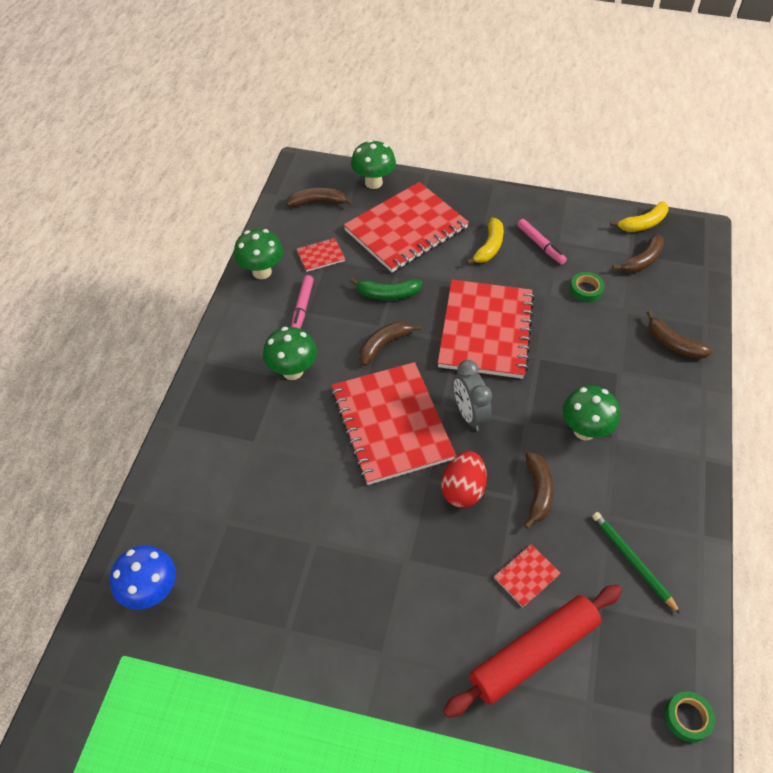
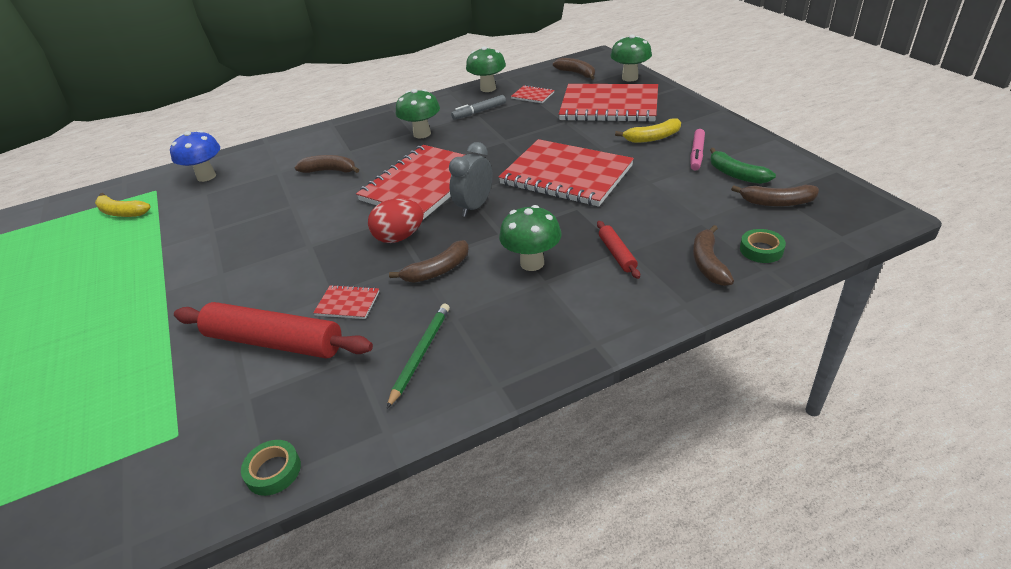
camera: 55 degrees right, 15 degrees down
pink marker [291,275,314,329] -> grey marker [451,95,506,120]
green banana [350,278,422,300] -> green banana moved to [710,148,776,184]
brown banana [359,321,421,366] -> brown banana moved to [294,155,359,173]
red notebook [438,280,535,379] -> red notebook turned 60 degrees clockwise [499,139,634,207]
green tape [570,272,604,302] -> green tape moved to [740,229,786,263]
yellow banana [610,201,669,232] -> yellow banana moved to [95,193,151,217]
none -> red rolling pin [597,221,640,279]

